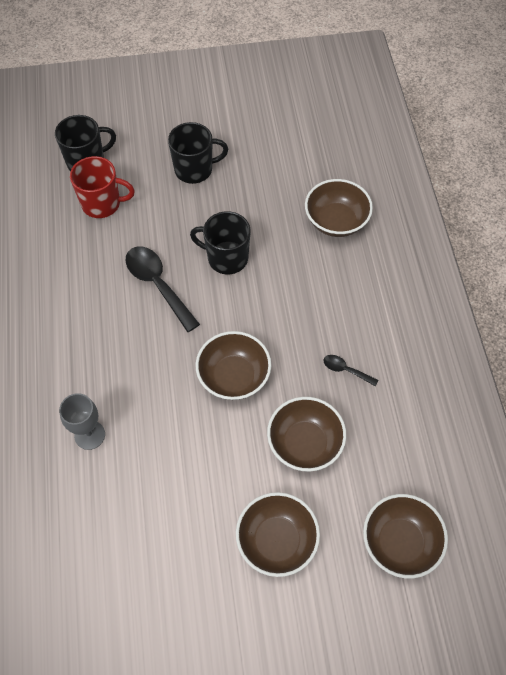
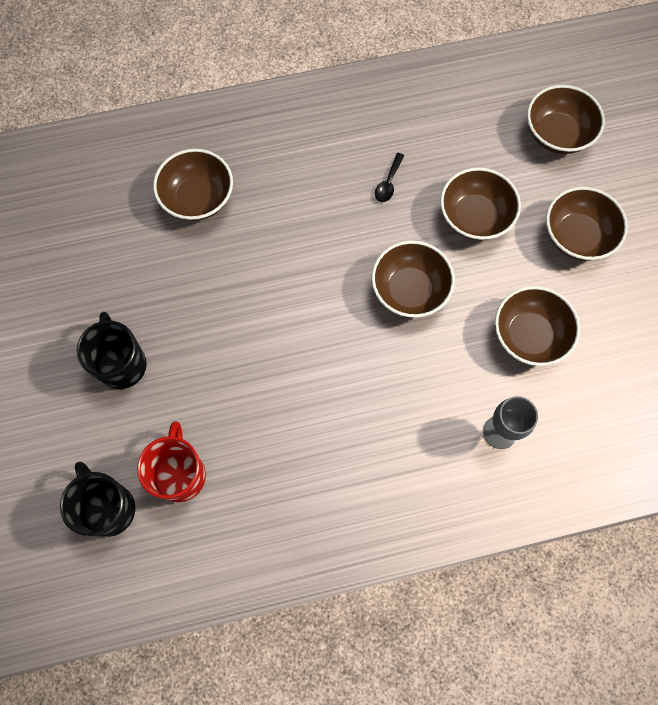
camera: 95 degrees left, 10 degrees up
black spoon [126,246,200,332] -> none
black mug [190,211,251,274] -> none
none -> brown bowl [495,286,580,366]

